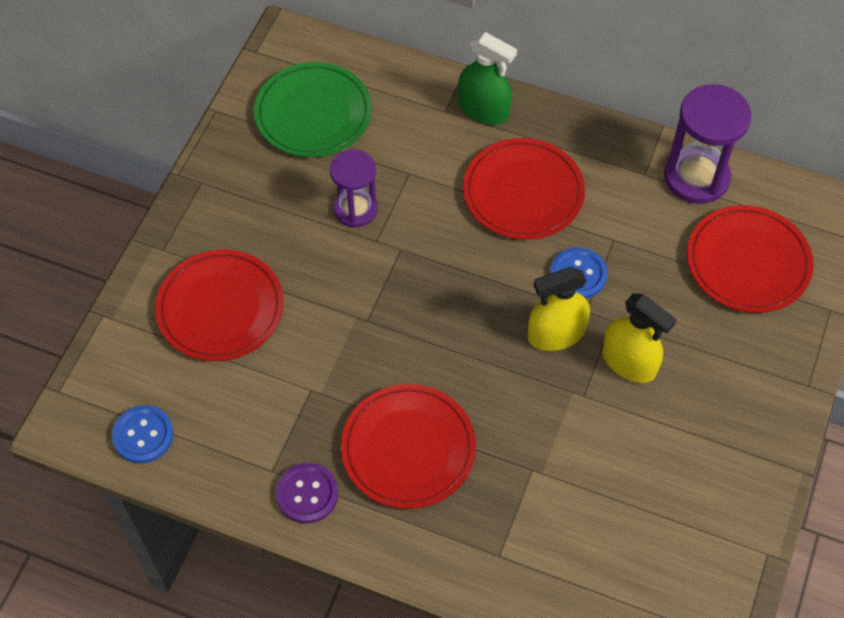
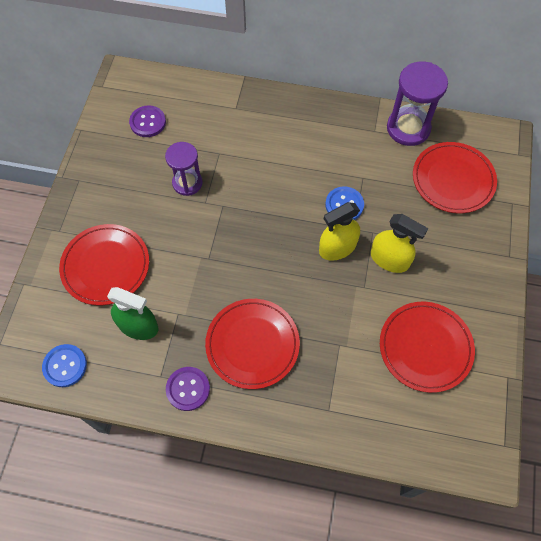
camera: 10 degrees left, 5 degrees up
green plate [254,62,372,157] -> purple button [129,105,166,137]
green spray bottle [458,32,517,125] -> green spray bottle moved to [107,287,158,340]
red plate [463,138,585,240] -> red plate moved to [380,302,475,393]

